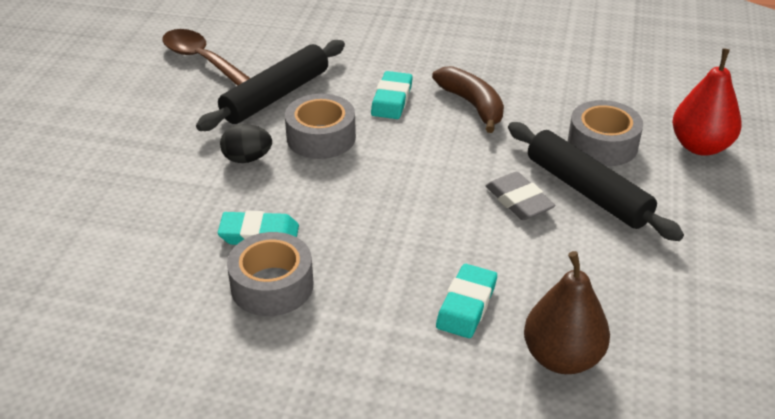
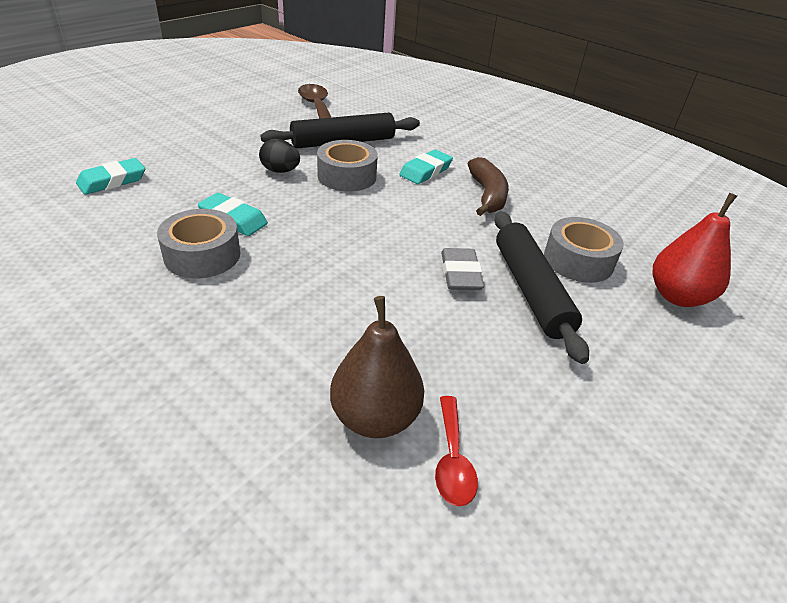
camera: 25 degrees right, 0 degrees up
turquoise eraser [436,264,497,338] -> turquoise eraser moved to [76,158,145,195]
none -> red spoon [435,396,478,506]

